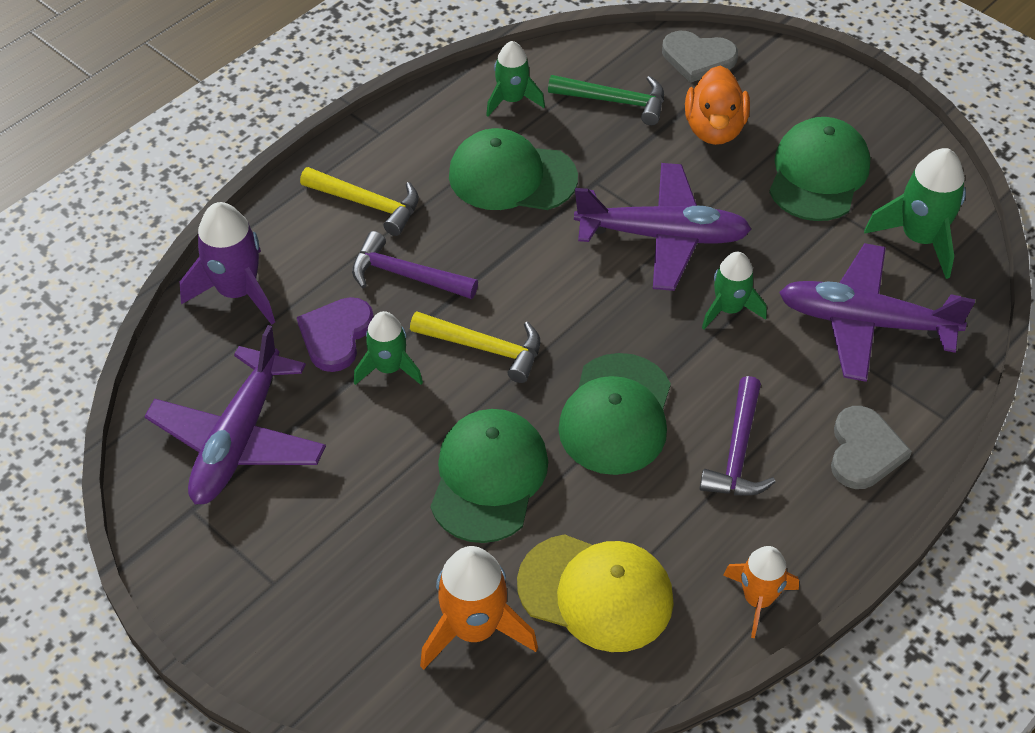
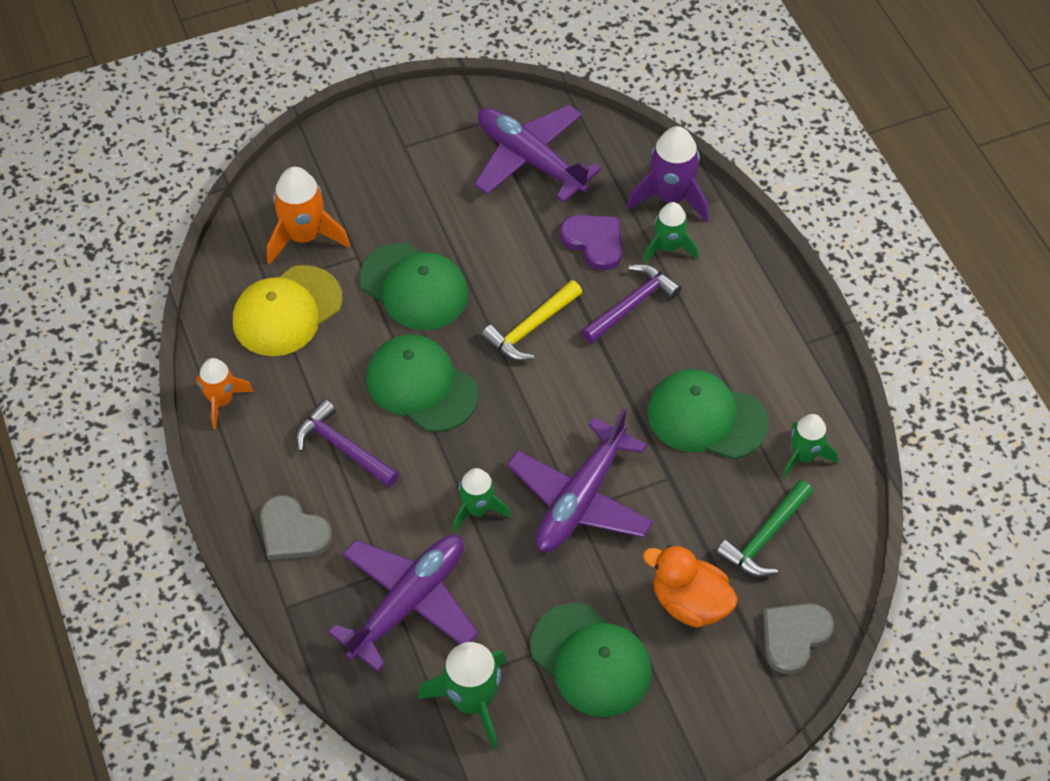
camera: 115 degrees right, 5 degrees up
yellow hammer [300,167,419,236] -> none
green rocket [354,311,423,385] -> green rocket moved to [643,202,698,262]
green cap [449,128,578,210] -> green cap turned 105 degrees counterclockwise [647,369,769,459]

